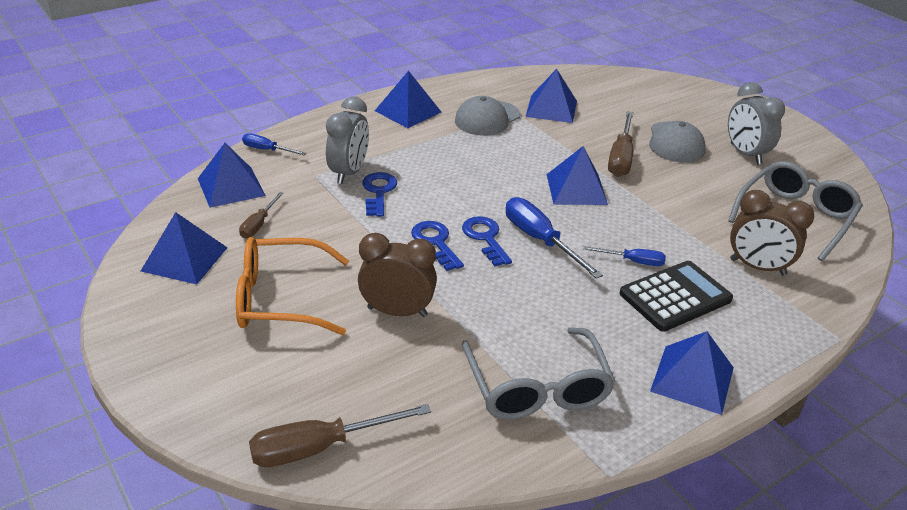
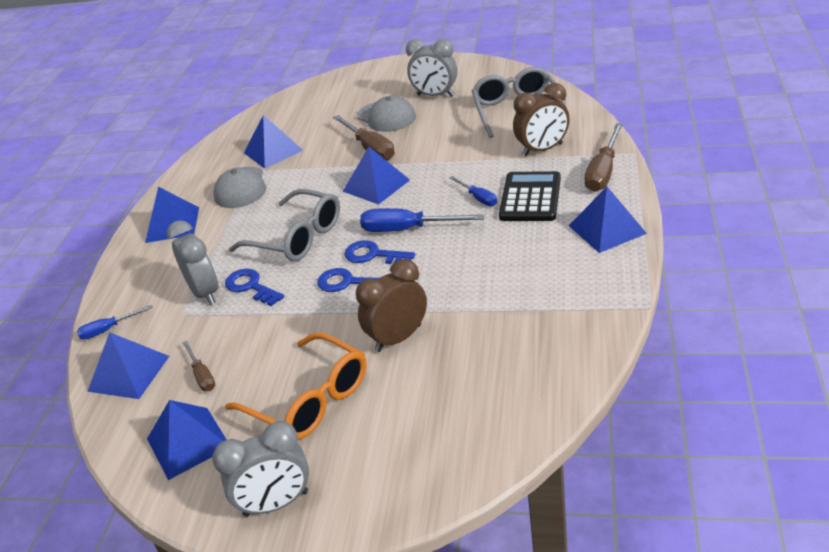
camera: 40 degrees left, 0 degrees up
orange glasses [236,237,349,335] -> orange glasses turned 90 degrees counterclockwise [225,333,367,440]
brown screwdriver [249,404,431,467] -> brown screwdriver moved to [585,123,623,192]
grey glasses [462,327,616,420] -> grey glasses moved to [229,189,340,262]
blue screwdriver [584,246,666,266] -> blue screwdriver turned 90 degrees clockwise [449,176,497,206]
none -> grey clock [212,421,309,517]

